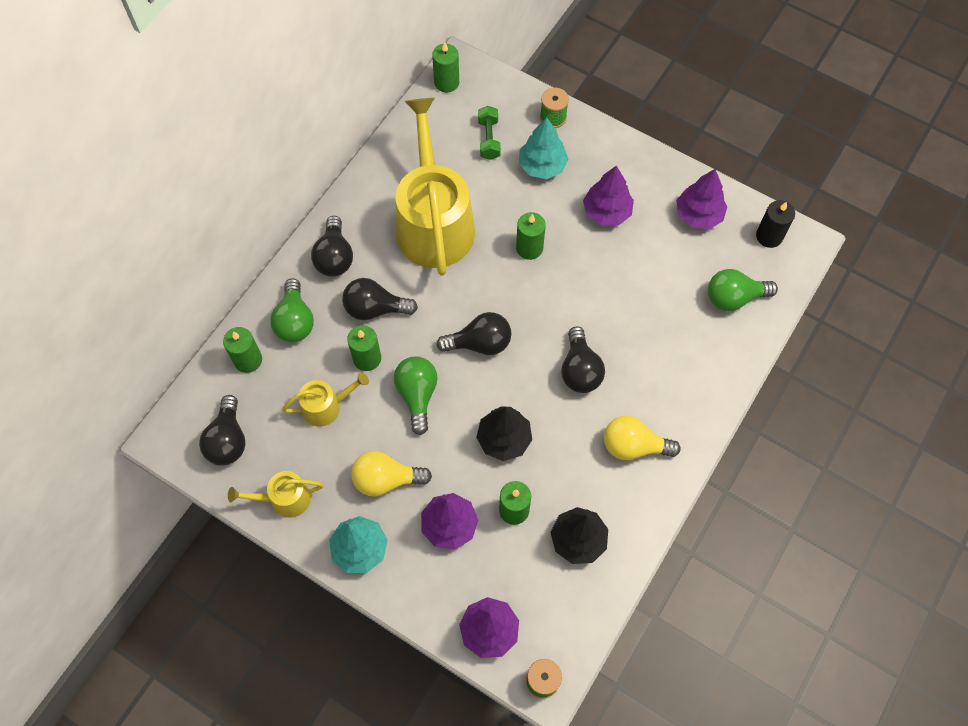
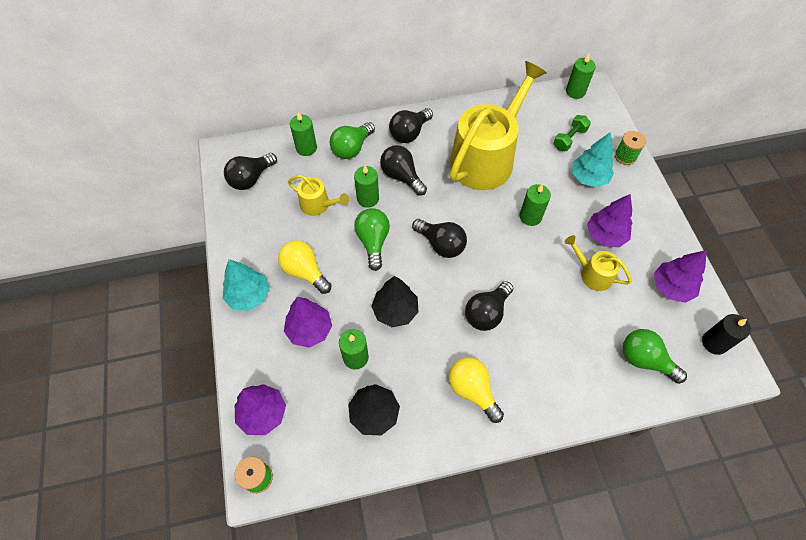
camera: 45 degrees right, 5 degrees down
yellow watering can [228,471,324,518] -> yellow watering can moved to [565,235,632,291]
green light bulb [394,356,438,435] -> green light bulb turned 45 degrees counterclockwise [354,208,390,271]

